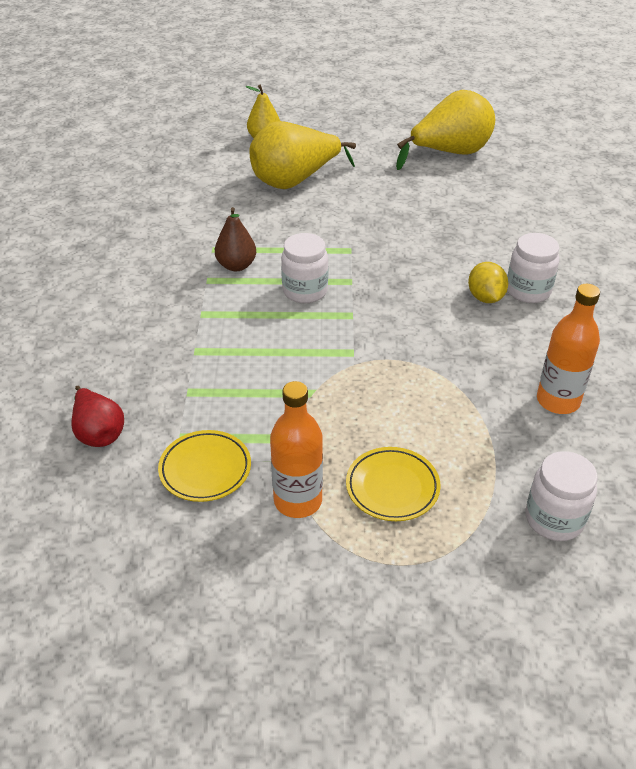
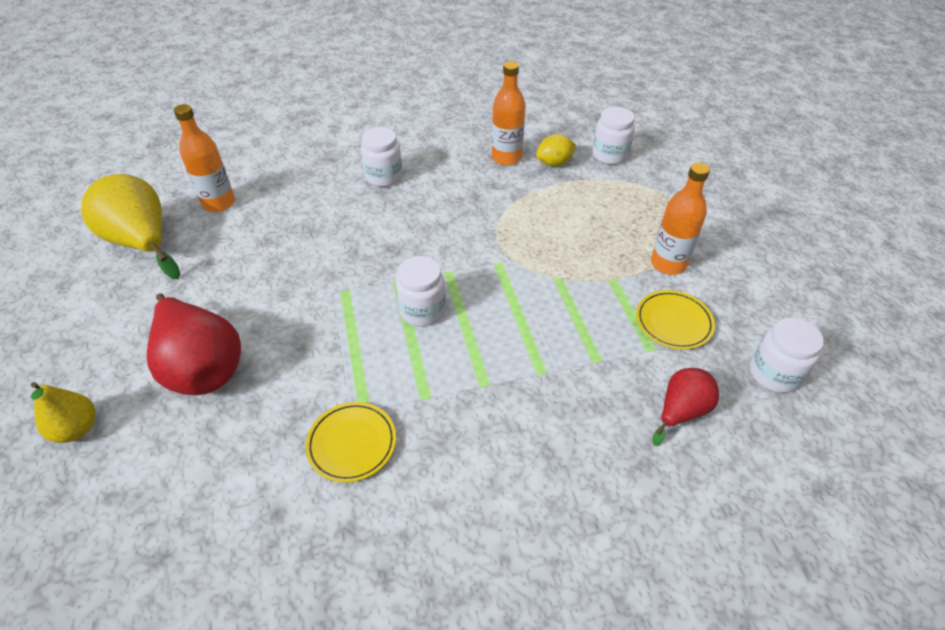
camera: 105 degrees left, 5 degrees up
brown pear [215,207,256,271] -> none
yellow pear [250,121,356,189] -> red pear [147,293,241,395]
yellow plate [346,447,441,521] -> yellow plate moved to [305,402,396,483]
yellow lemon [468,262,508,303] -> yellow lemon moved to [536,134,576,167]
none -> orange bottle [174,104,235,212]
none -> white jar [750,317,824,393]

